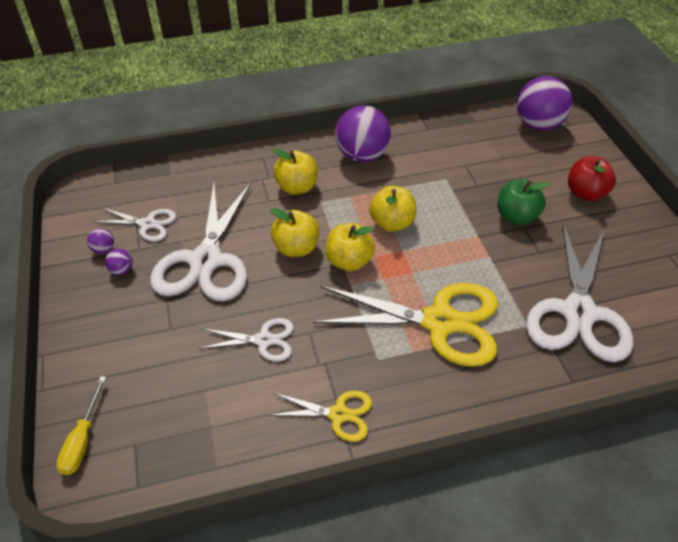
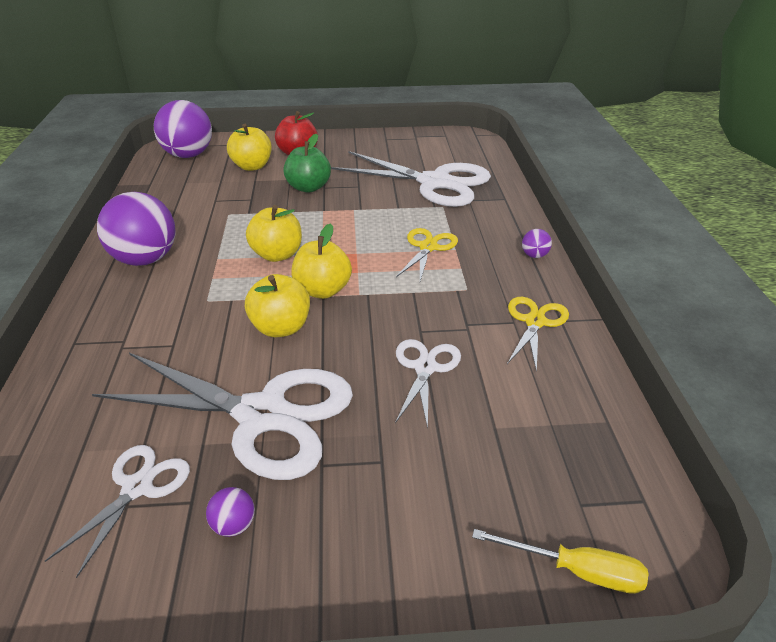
camera: 80 degrees left, 10 degrees down
purple ball [87,228,114,254] -> purple ball moved to [522,229,552,258]
yellow apple [273,149,318,195] -> yellow apple moved to [227,124,272,171]
yellow scissors [313,283,498,367] -> yellow scissors [396,228,458,281], size x0.50

